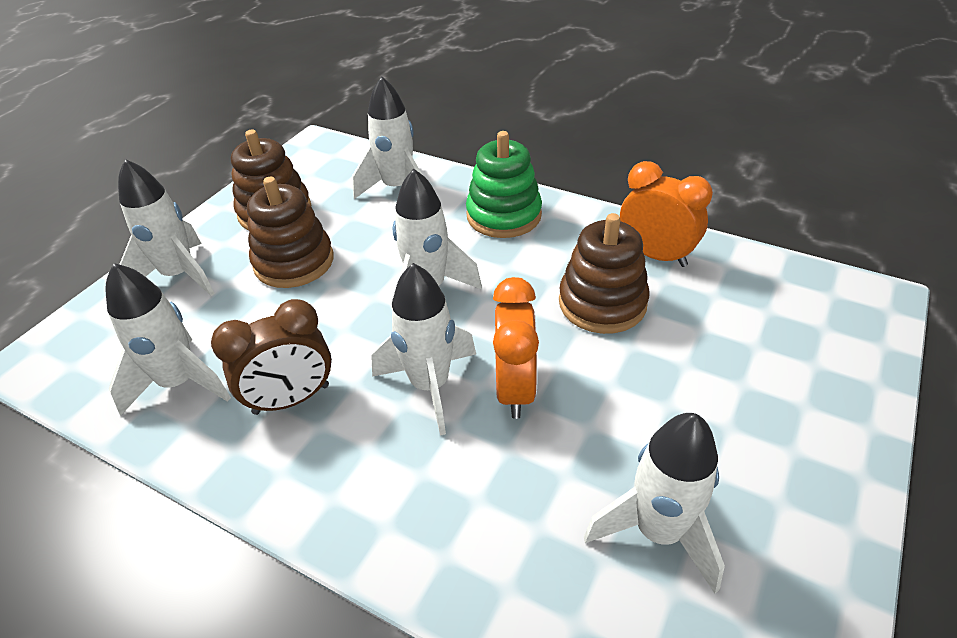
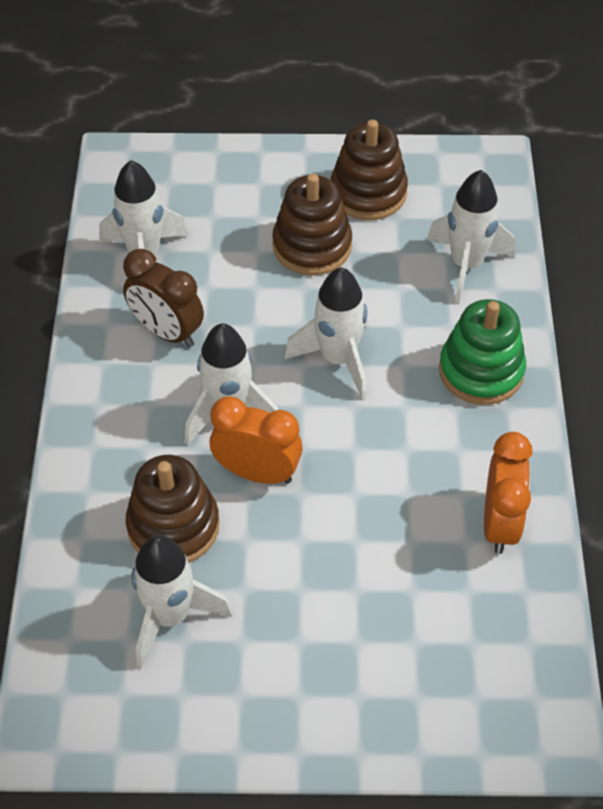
camera: 60 degrees right, 10 degrees up
white rocket [118,159,215,296] -> none
orange clock [493,277,539,419] -> orange clock turned 135 degrees counterclockwise [210,396,303,484]
brown stacking toy [559,213,650,334] -> brown stacking toy moved to [126,455,220,563]

